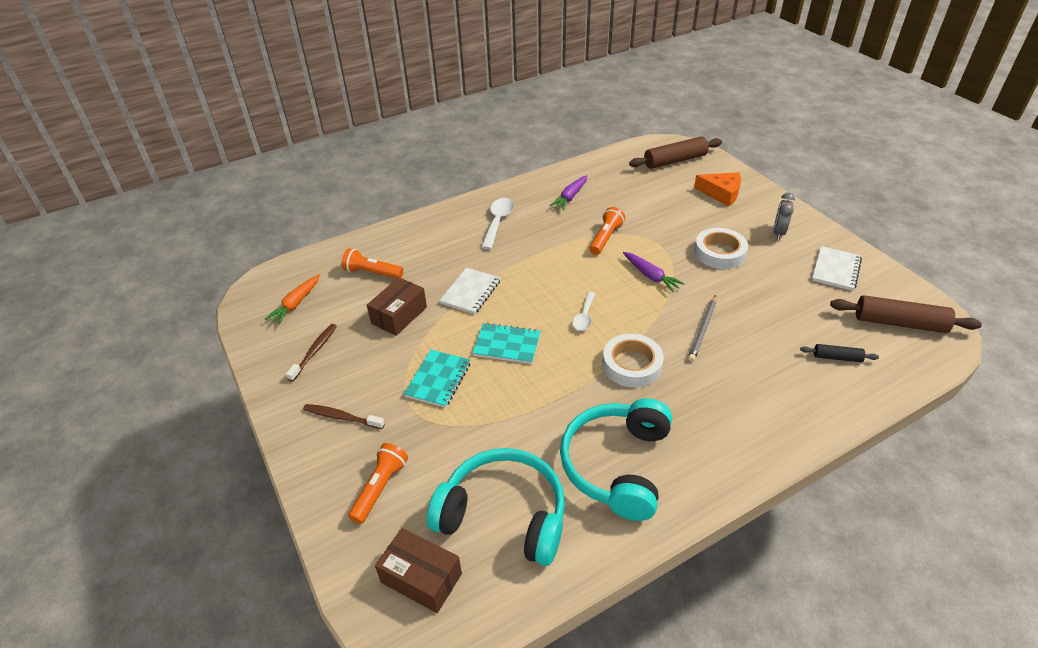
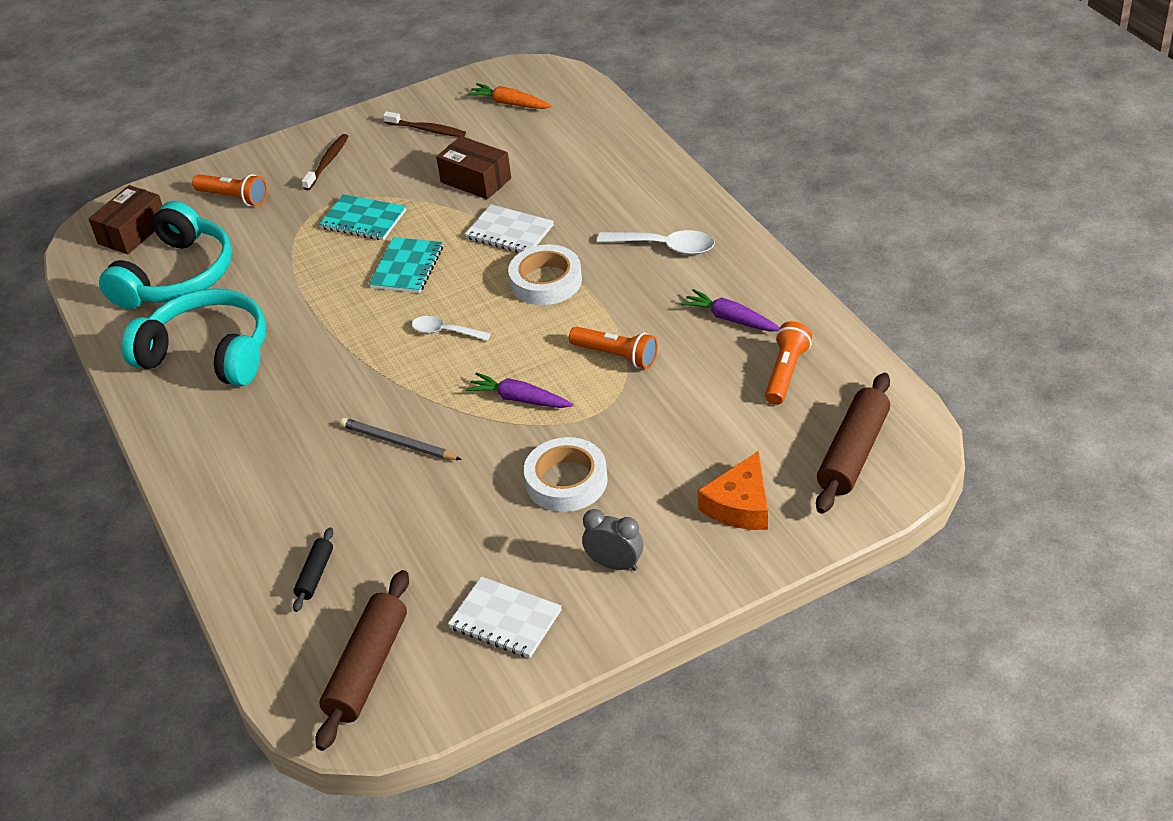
camera: 95 degrees right, 0 degrees up
orange flashlight [342,248,403,279] -> orange flashlight moved to [765,321,812,405]
white tape [602,334,664,388] -> white tape moved to [508,245,582,305]
purple carrot [623,252,685,292] -> purple carrot turned 60 degrees clockwise [465,372,574,408]
brown rolling pin [629,136,722,169] -> brown rolling pin turned 45 degrees clockwise [816,373,890,514]

